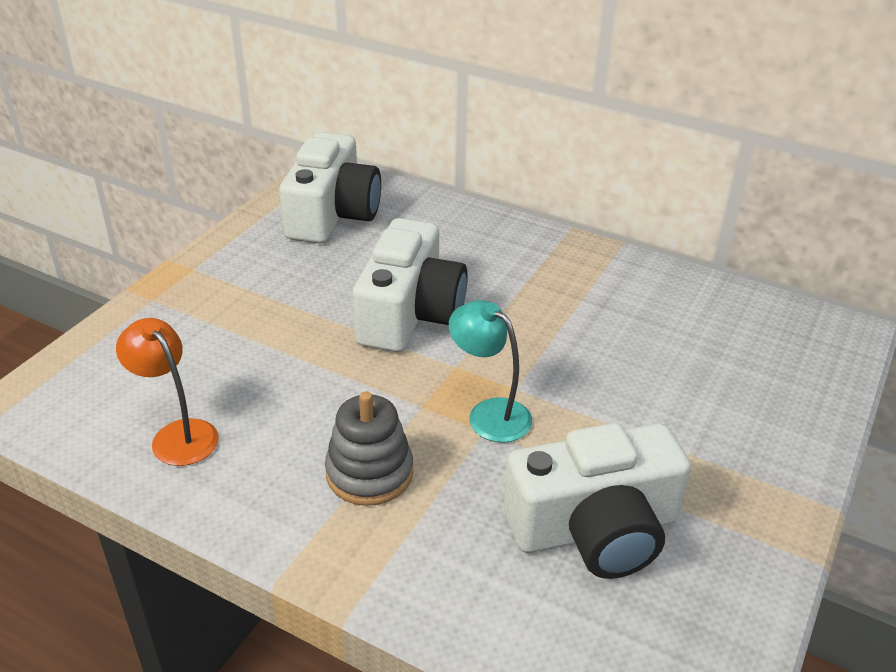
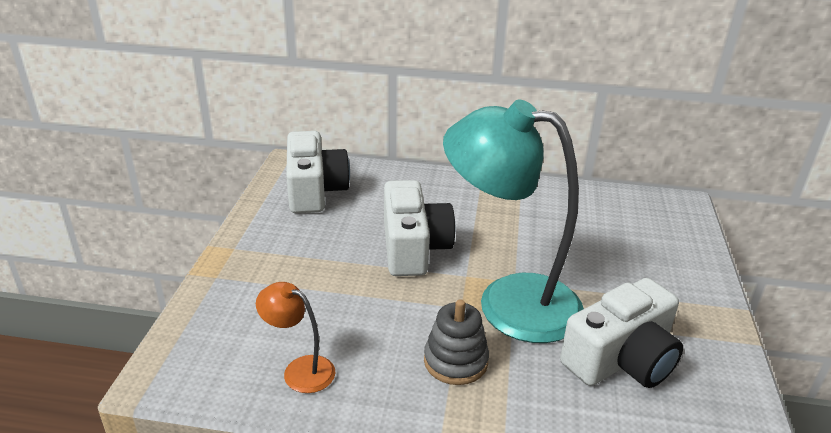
camera: 20 degrees left, 5 degrees down
turquoise lamp [449,300,532,443] -> turquoise lamp [443,99,584,343], size x2.26

